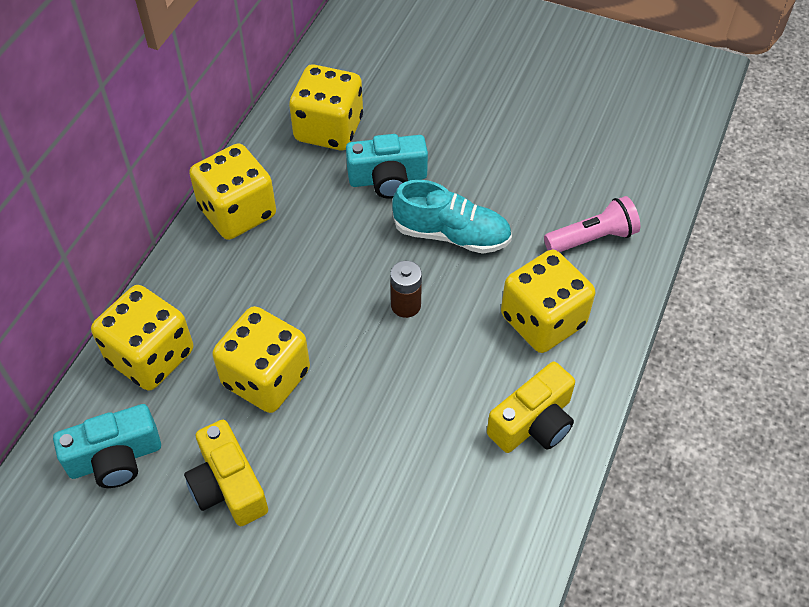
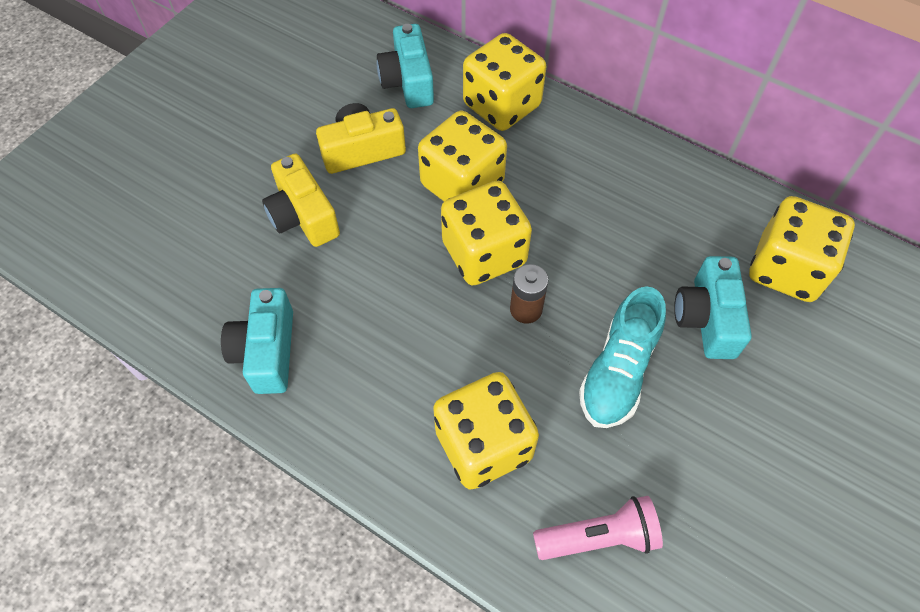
camera: 100 degrees right, 5 degrees up
yellow dice [189,143,276,240] -> yellow dice moved to [441,181,532,286]
yellow camera [487,362,575,453] -> yellow camera moved to [262,154,340,247]
pink flashlight [544,196,640,252] -> pink flashlight turned 90 degrees counterclockwise [533,496,663,560]
none -> turquoise camera [221,288,293,394]

